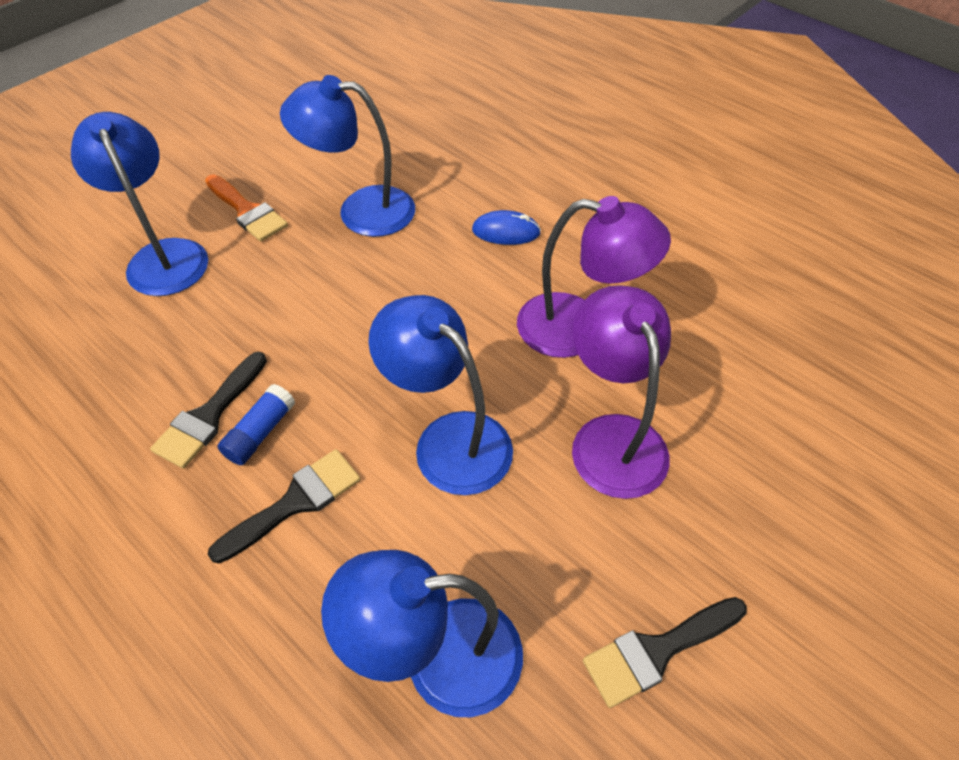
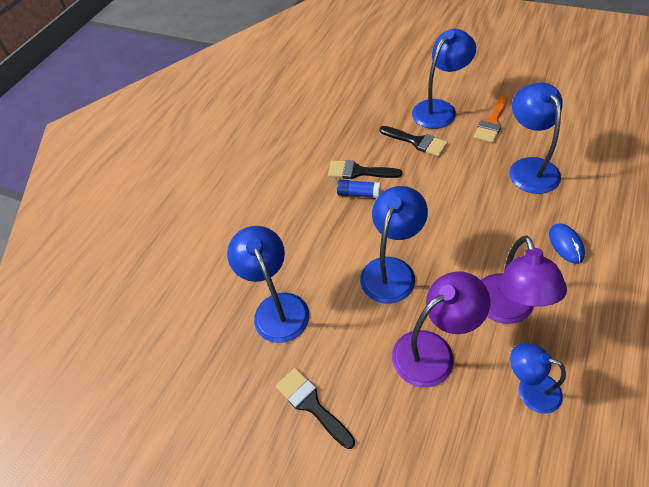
camera: 80 degrees right, 0 degrees up
black brush [207,449,360,563] -> black brush moved to [379,126,448,156]
none -> blue lamp [510,343,566,414]

